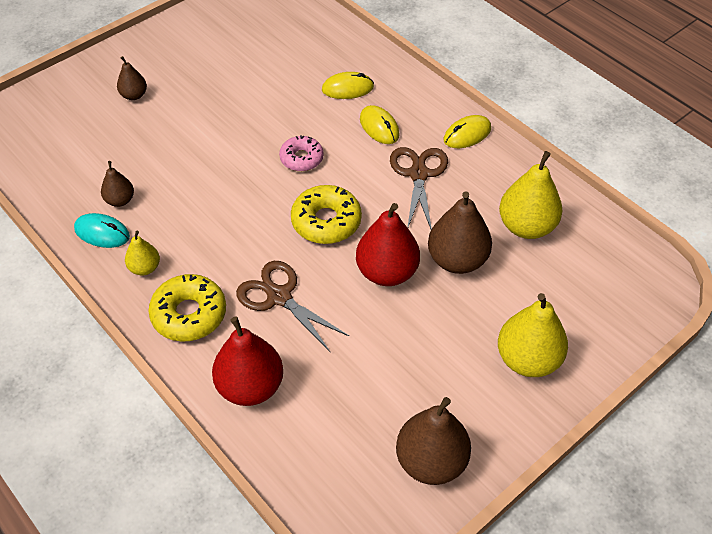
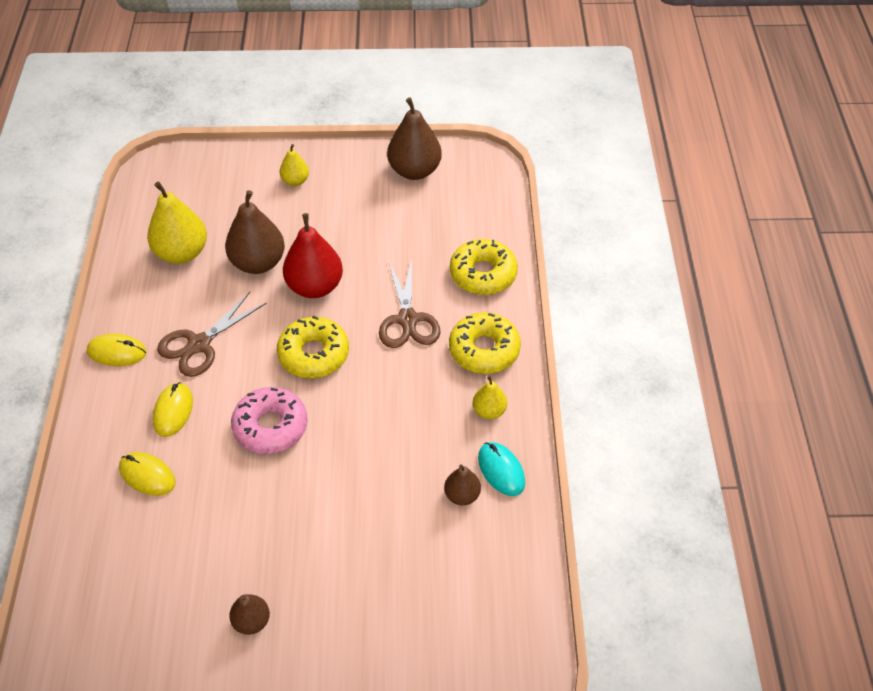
camera: 140 degrees left, 0 degrees up
brown pear [117,56,147,100] -> brown pear moved to [229,594,270,635]
red pear [212,317,283,406] -> yellow donut [450,239,518,295]
pink donut [279,135,324,171] -> pink donut [231,387,308,454], size x1.51
yellow pear [498,293,568,377] -> yellow pear [280,144,309,186], size x0.54

